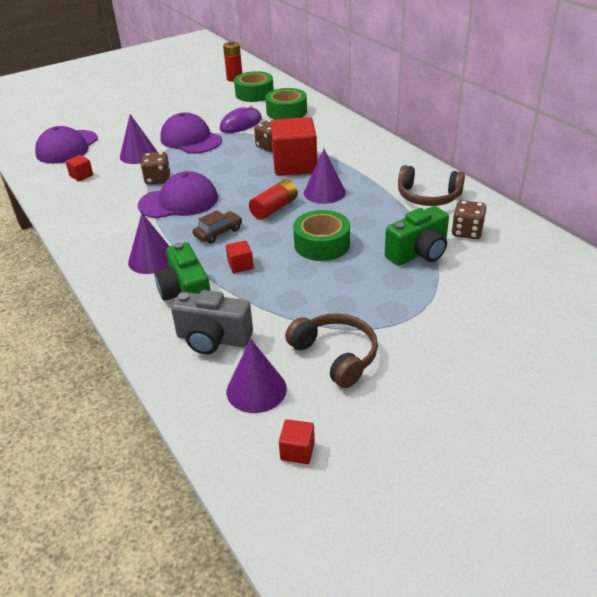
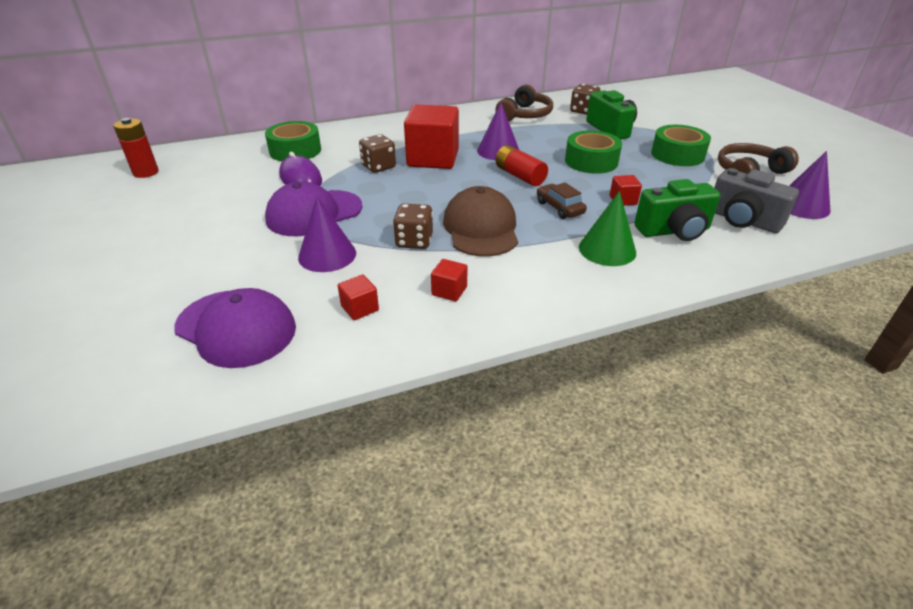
camera: 80 degrees left, 0 degrees up
purple cone [128,213,169,274] -> green cone [579,191,636,266]
purple cap [138,171,218,218] -> brown cap [443,186,518,257]
grey camera [171,290,253,354] -> grey camera turned 105 degrees clockwise [714,168,799,233]
green tape [234,71,274,102] -> green tape moved to [651,125,711,166]
red cube [279,419,315,464] -> red cube moved to [431,259,468,301]

